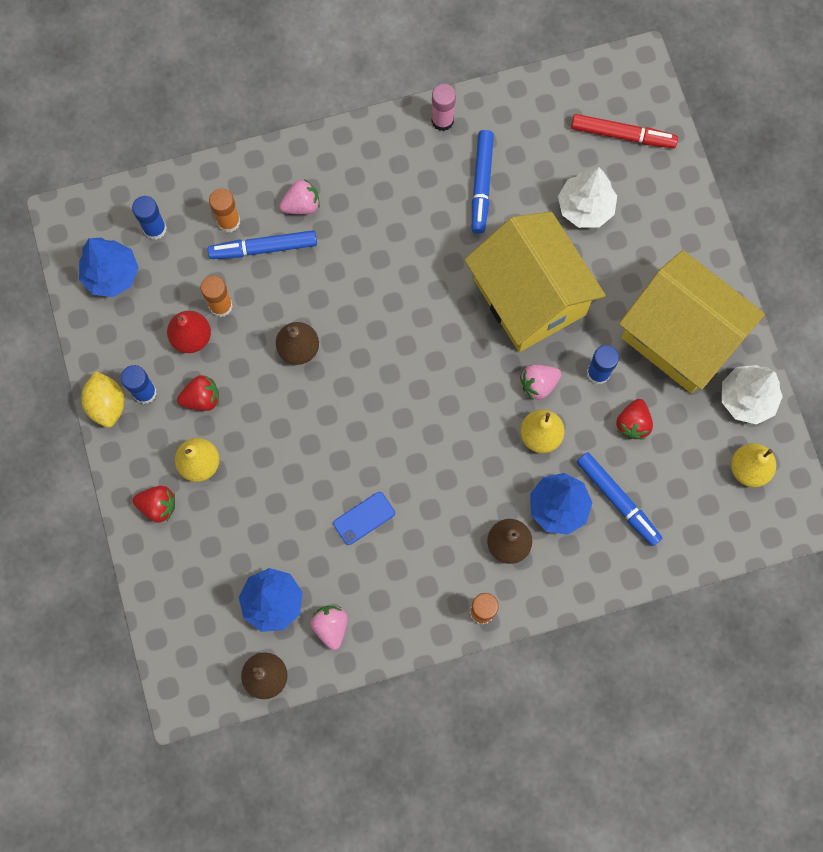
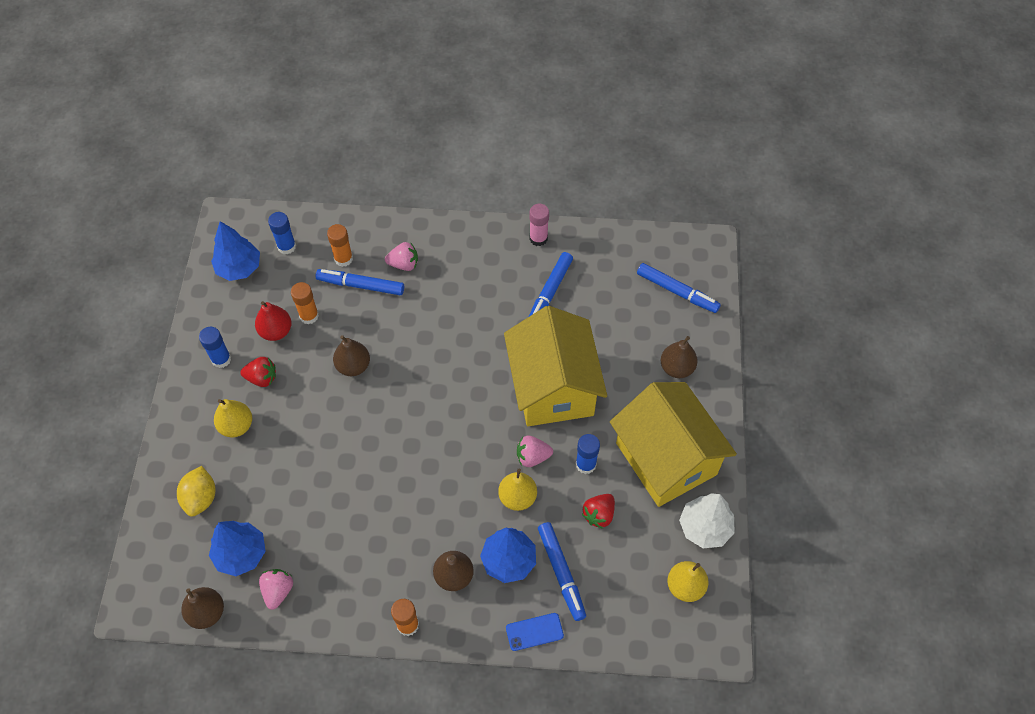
camera: 20 degrees right, 15 degrees down
yellow lemon [81,371,125,428] -> yellow lemon moved to [177,466,216,517]
red strawberry [133,486,175,523] -> none
blue phone [333,492,395,545] -> blue phone moved to [506,613,564,651]
white tree [558,167,617,228] -> none
red marker [571,114,678,148] -> blue marker [637,263,721,313]
none -> brown pear [661,336,698,378]

